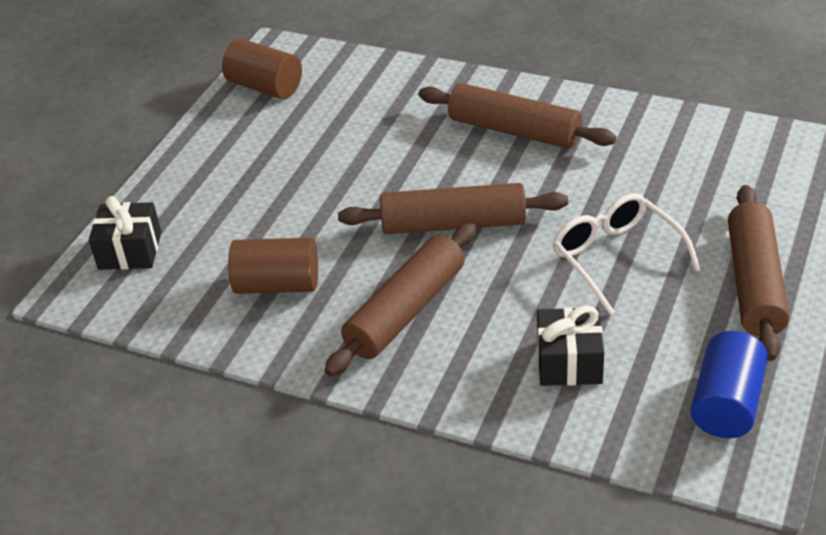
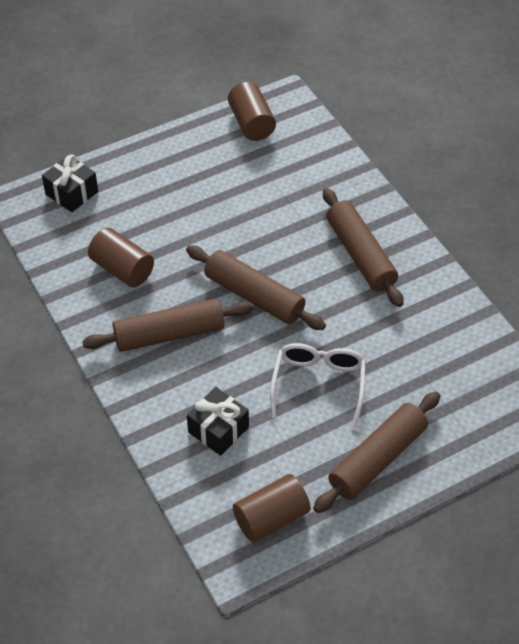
camera: 35 degrees right, 10 degrees up
blue cylinder [690,331,768,438] -> brown cylinder [233,474,311,543]

